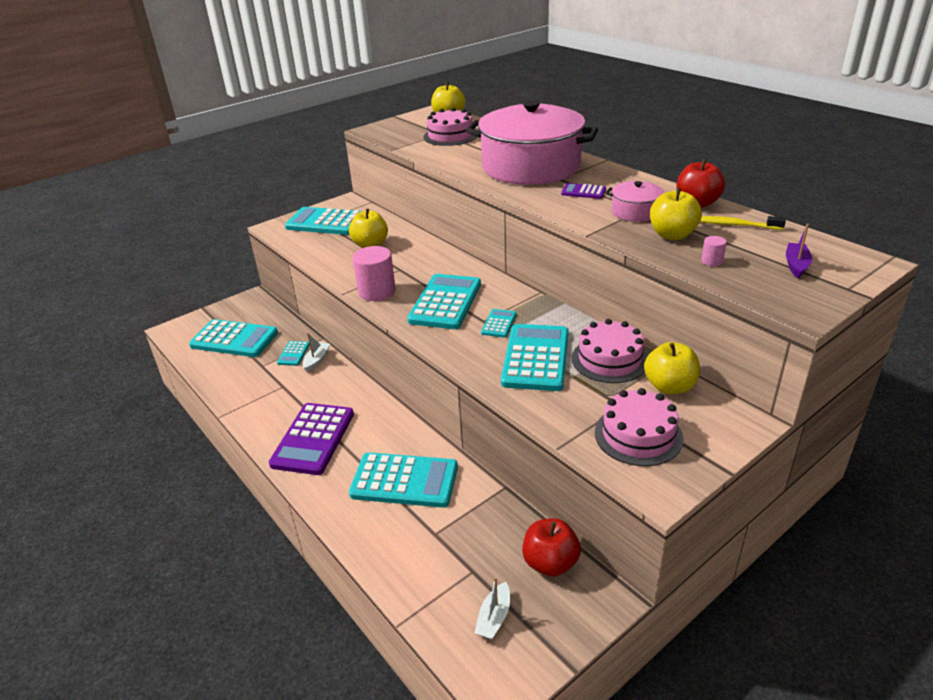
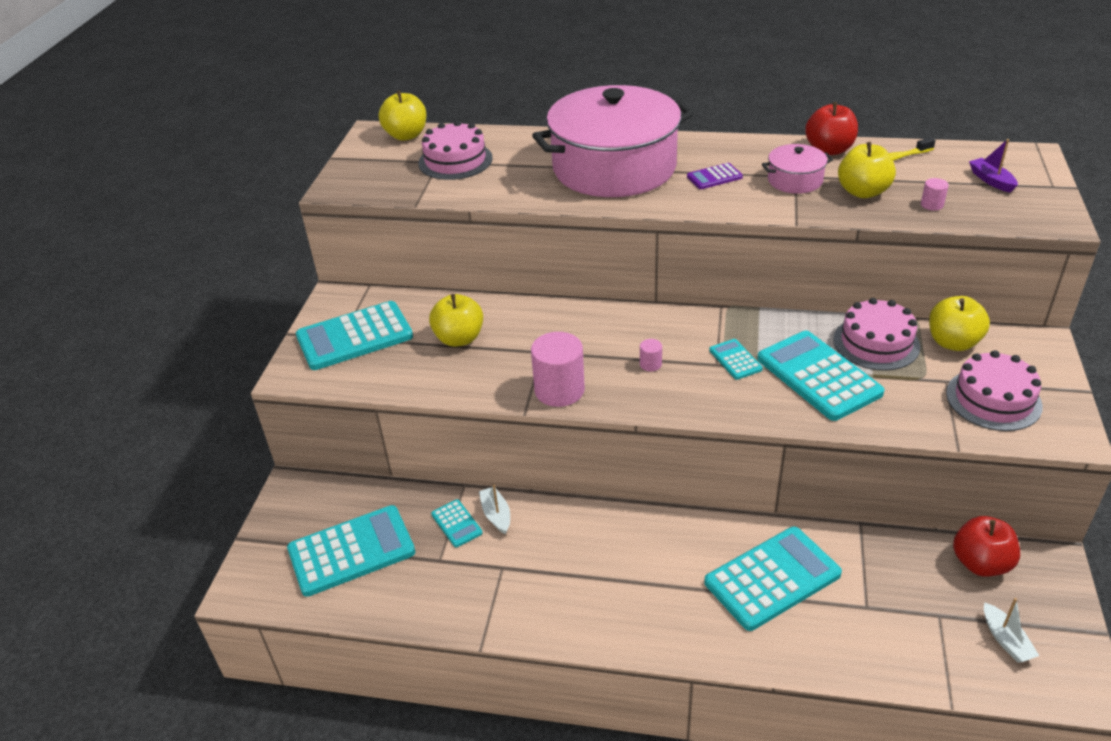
camera: 40 degrees left, 5 degrees up
purple calculator [269,403,354,475] -> none
turquoise calculator [407,274,481,329] -> pink cylinder [640,339,662,372]

